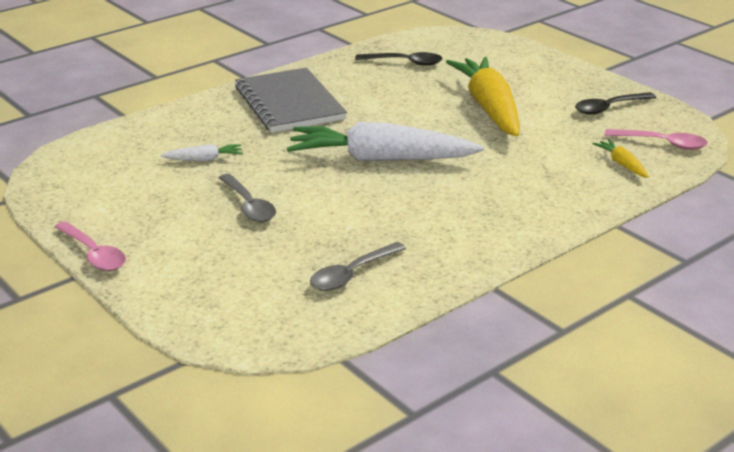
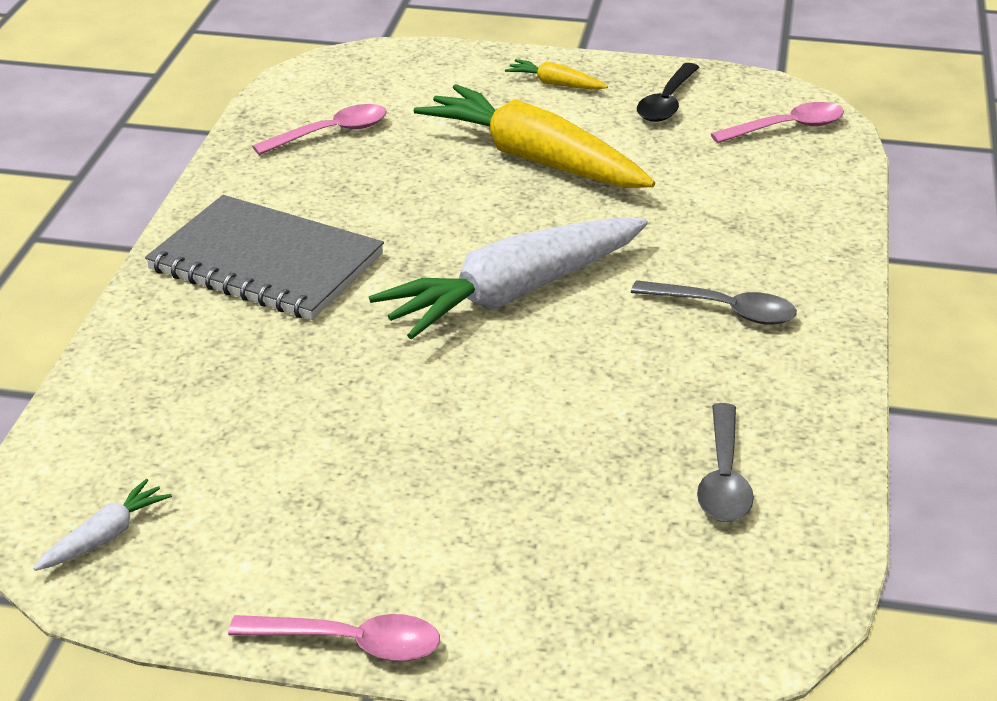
camera: 40 degrees left, 5 degrees up
white carrot [160,144,243,161] -> white carrot moved to [33,479,172,571]
grey spoon [219,174,276,222] -> grey spoon moved to [631,280,797,325]
black spoon [355,52,442,66] -> pink spoon [252,104,387,155]
yellow carrot [592,139,649,178] -> yellow carrot moved to [505,59,608,90]

